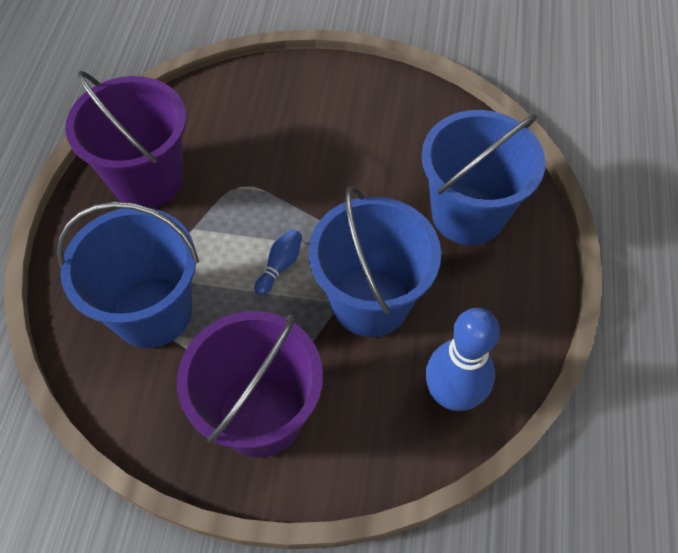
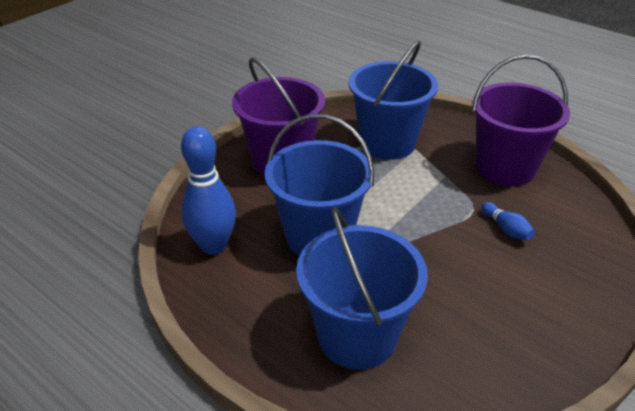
camera: 120 degrees right, 20 degrees down
blue bowling pin [254,229,302,296] -> blue bowling pin moved to [481,202,535,240]

